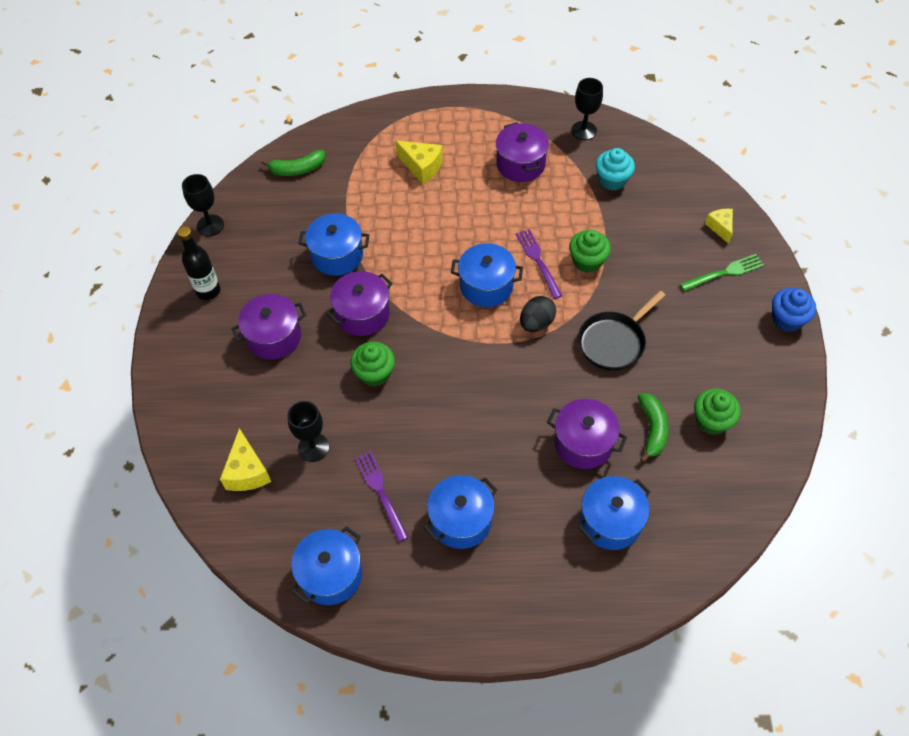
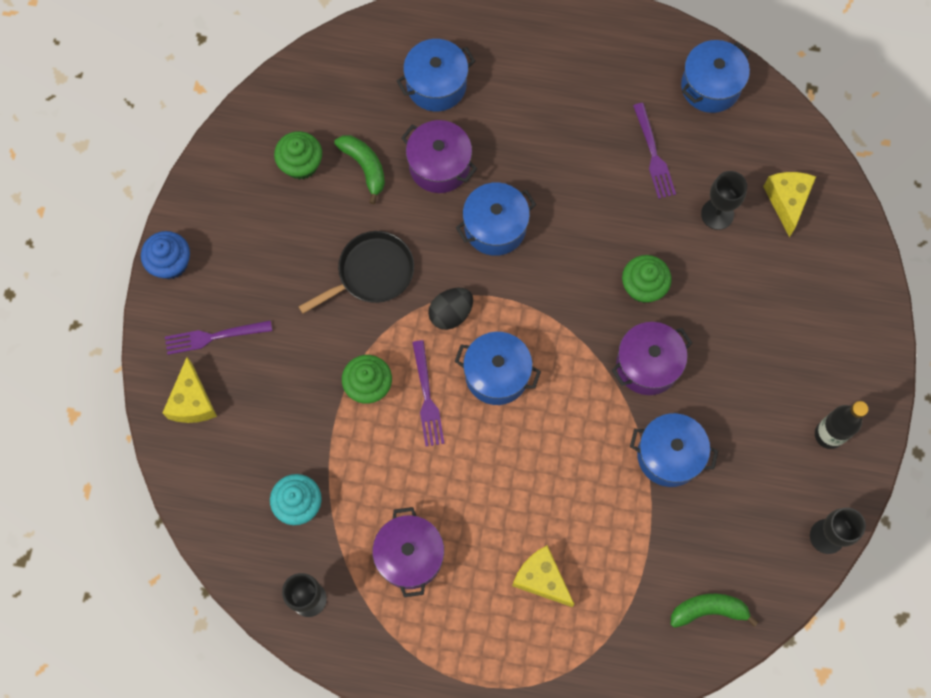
camera: 170 degrees left, 15 degrees up
purple pot [231,294,306,360] -> none
blue pot [423,475,497,549] -> blue pot moved to [456,182,536,256]
green banana [638,393,669,462] -> green banana turned 135 degrees clockwise [334,135,385,204]
green fork [680,254,764,291] -> purple fork [165,320,272,355]
yellow cheese [705,209,733,244] -> yellow cheese [163,357,217,423], size x1.50

